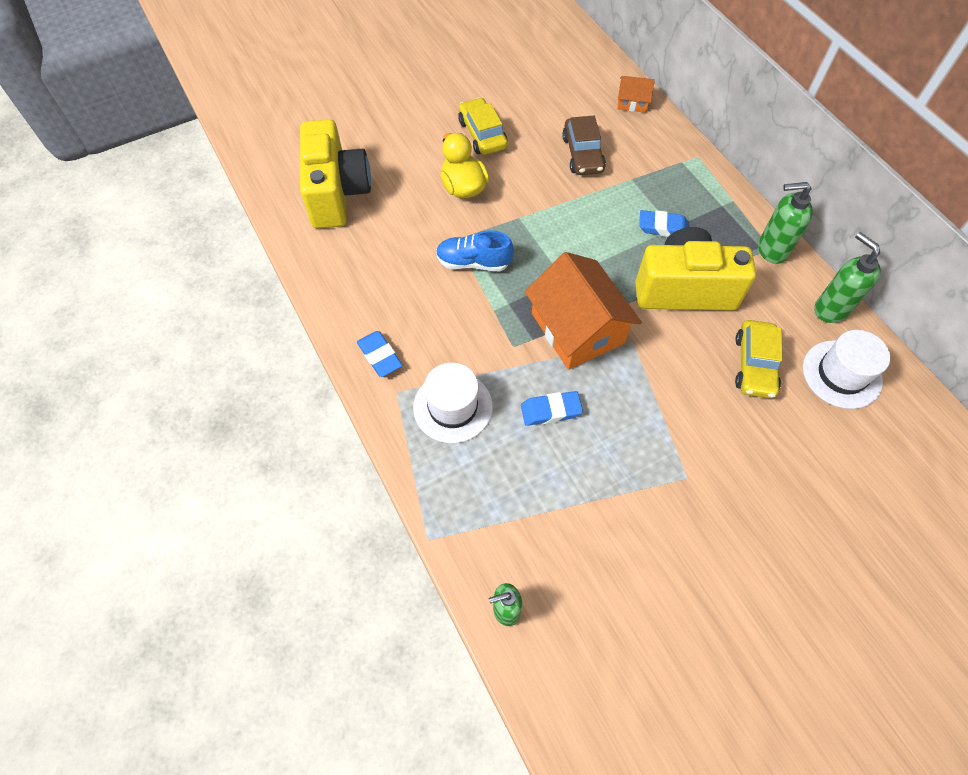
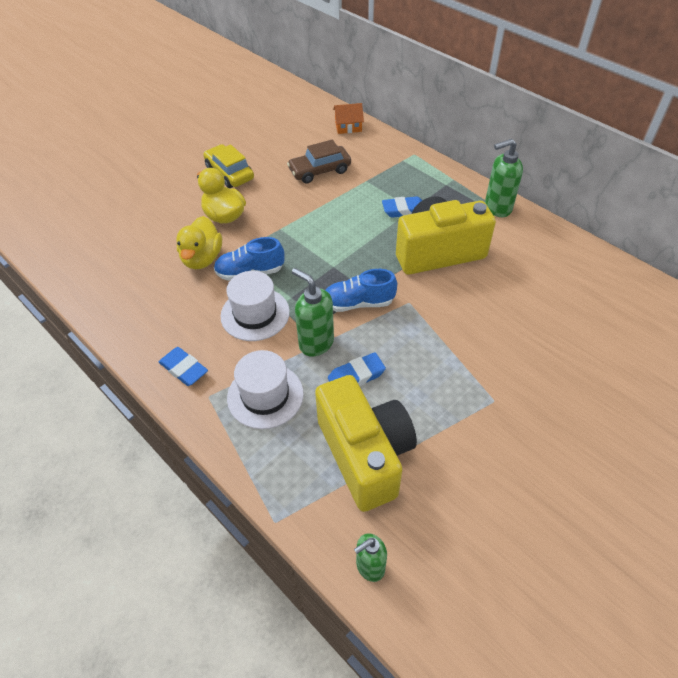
camera: 15 degrees left, 10 degrees down
yellow camera [300,119,371,229] -> yellow camera moved to [315,375,417,512]
orange house [525,252,642,370] -> blue shoe [326,269,397,312]
brown car [562,116,606,175] -> brown car turned 90 degrees clockwise [287,139,351,184]
yellow car [735,320,782,398] -> none
white hat [803,330,890,409] -> white hat moved to [221,271,290,341]
green soap dispenser [814,232,881,323] -> green soap dispenser moved to [292,268,334,357]
none -> yellow duck [176,216,222,269]

